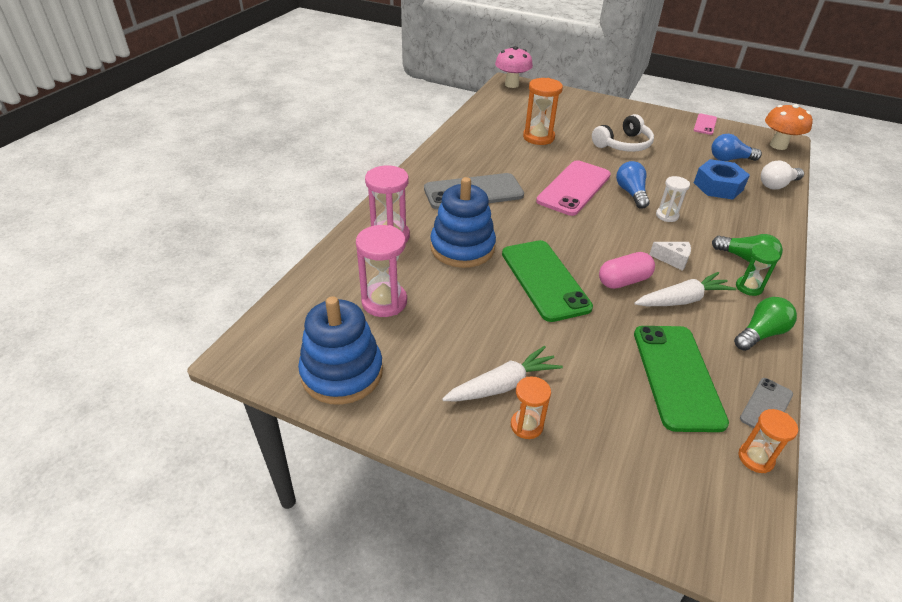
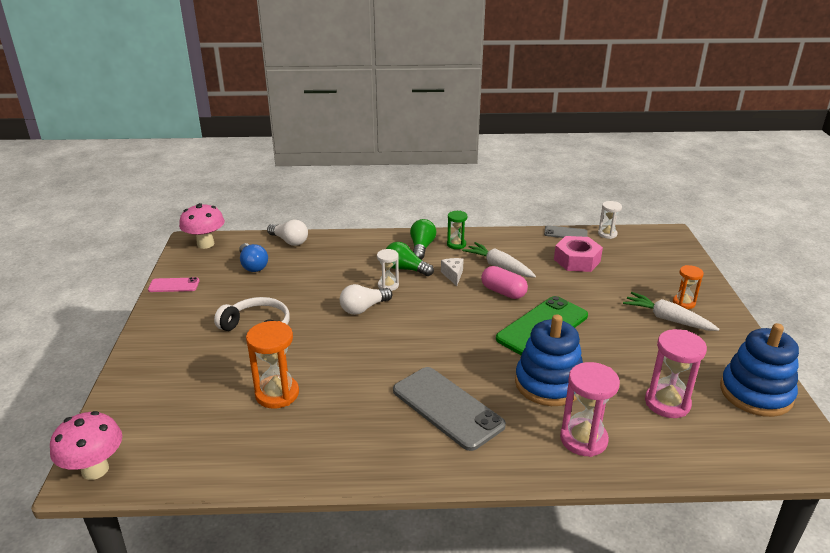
camera: 115 degrees left, 10 degrees down
pink phone [536,160,611,216] -> none
blue light bulb [616,161,650,209] -> white light bulb [340,284,392,315]
green phone [634,326,729,432] -> pink nut [554,236,603,272]
blue nut [694,159,750,199] -> none
green light bulb [734,297,797,351] -> green light bulb moved to [386,242,434,276]
orange hourglass [738,409,798,473] -> white hourglass [598,201,622,239]
orange mushroom [765,104,813,150] -> pink mushroom [179,203,225,249]

